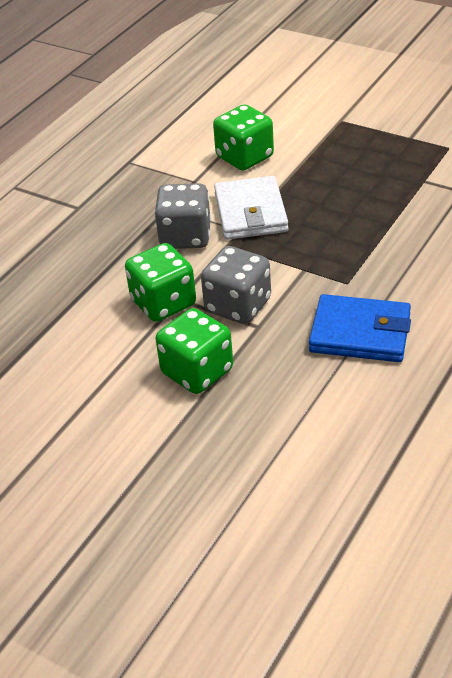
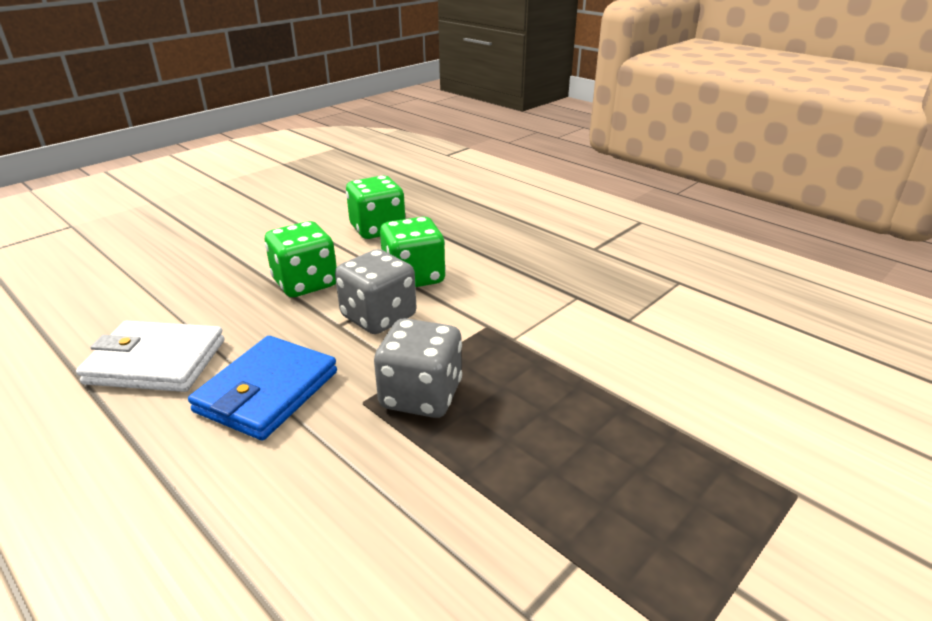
camera: 100 degrees right, 10 degrees down
grey dice [154,183,211,249] -> grey dice moved to [374,318,462,418]
green dice [213,104,274,171] -> green dice moved to [346,175,405,239]
white wallet [214,176,289,240] -> white wallet moved to [76,321,224,392]

